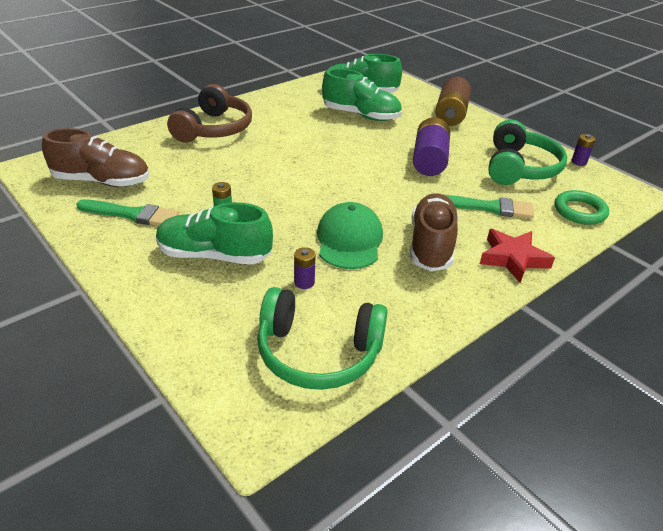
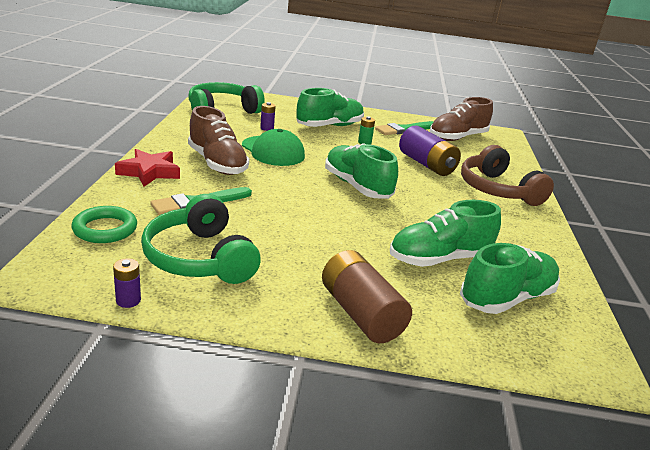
camera: 135 degrees right, 10 degrees down
purple battery [413,117,450,176] -> purple battery moved to [399,125,461,176]
none -> green shoe [325,143,398,199]

